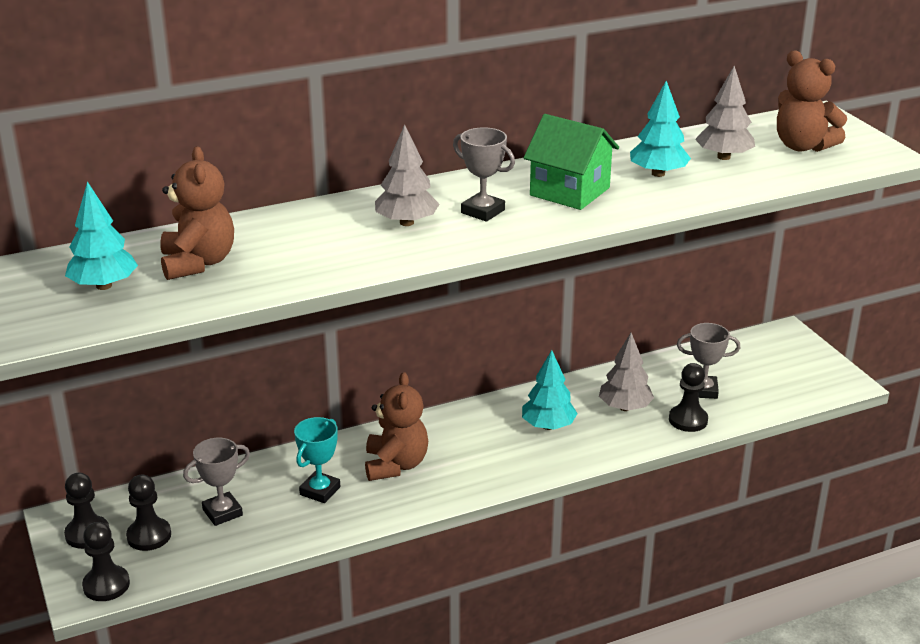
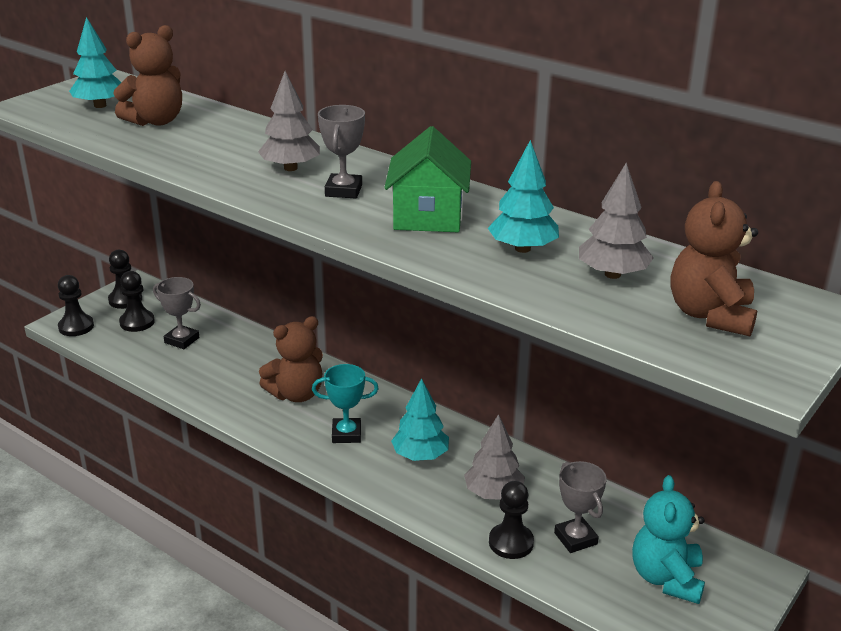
camera: 60 degrees right, 0 degrees up
turquoise trophy [294,417,340,503] -> turquoise trophy moved to [312,364,379,443]
none -> turquoise teddy bear [632,475,705,604]

